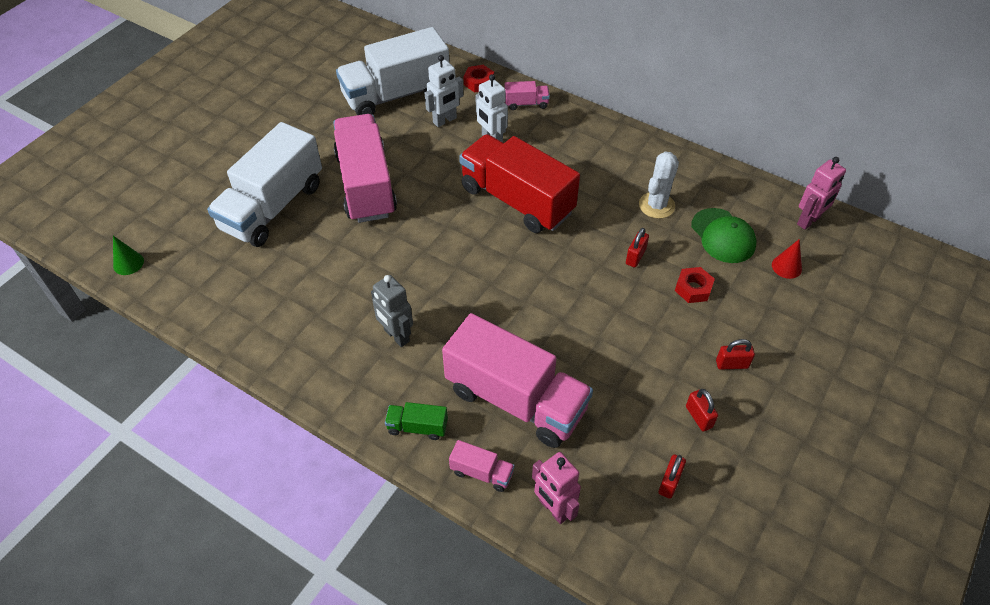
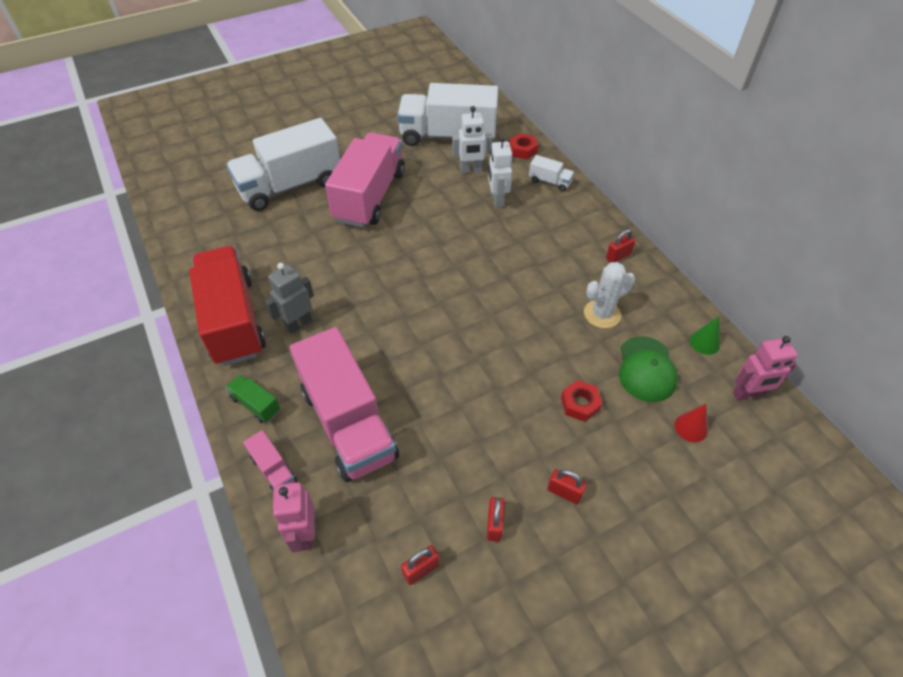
camera: 30 degrees right, 0 degrees up
green cone [113,236,144,275] -> green cone moved to [690,316,720,355]
grey robot [371,275,413,347] -> grey robot turned 60 degrees clockwise [265,263,314,334]
red truck [459,134,580,233] -> red truck moved to [189,246,266,366]
pink truck [505,81,550,110] -> white truck [529,155,574,191]
red padlock [626,228,649,267] -> red padlock moved to [606,229,636,263]

